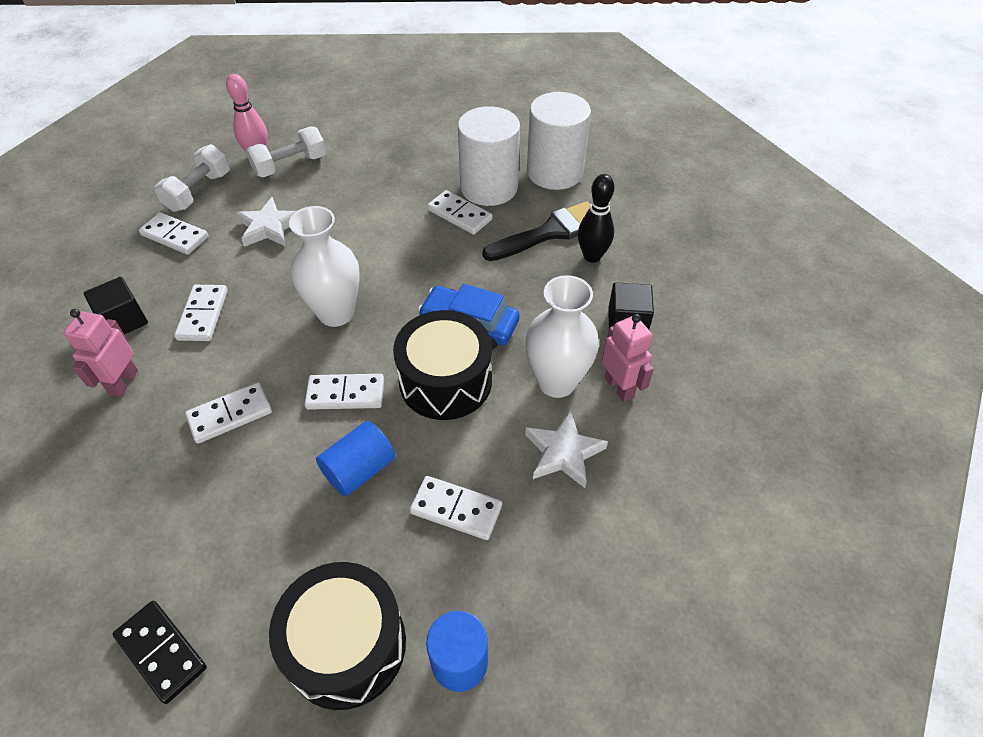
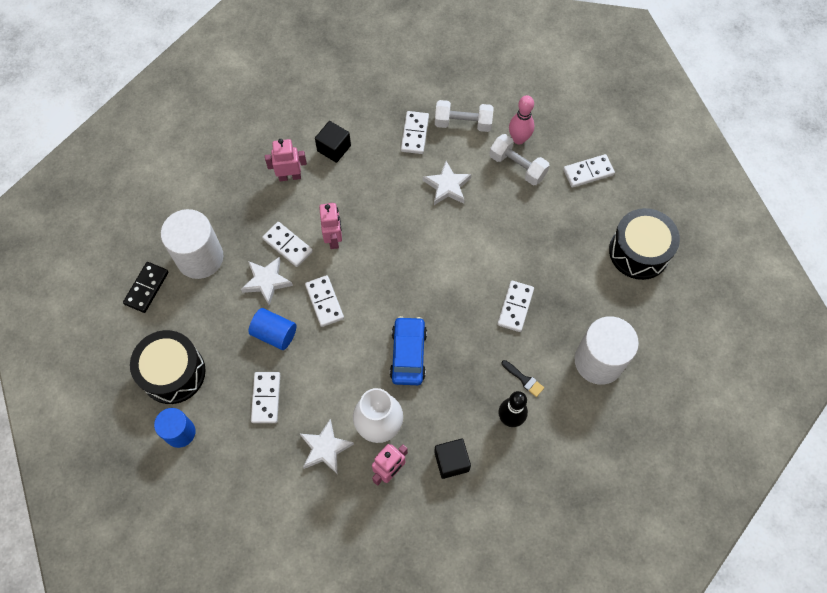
camera: 70 degrees right, 15 degrees up
white domino [174,285,228,341] -> white domino moved to [563,154,615,188]
white vase [289,206,360,327] -> none
black drum [393,310,492,420] -> black drum moved to [609,208,680,280]
white cylinder [458,106,520,206] -> white cylinder moved to [161,209,223,279]
black brush [483,201,590,261] -> black brush [502,360,544,397], size x0.46
none -> white star [241,257,293,306]
none -> pink robot [319,203,342,249]

